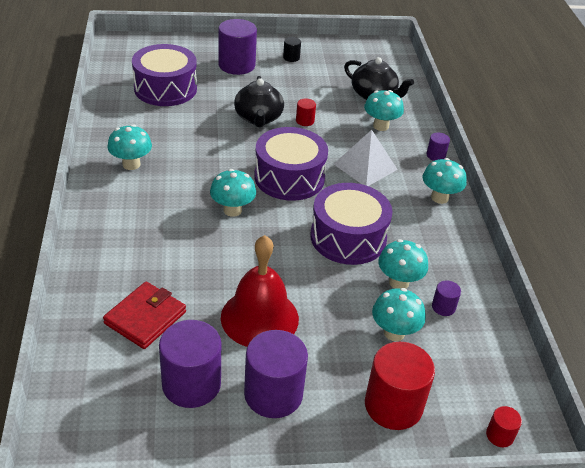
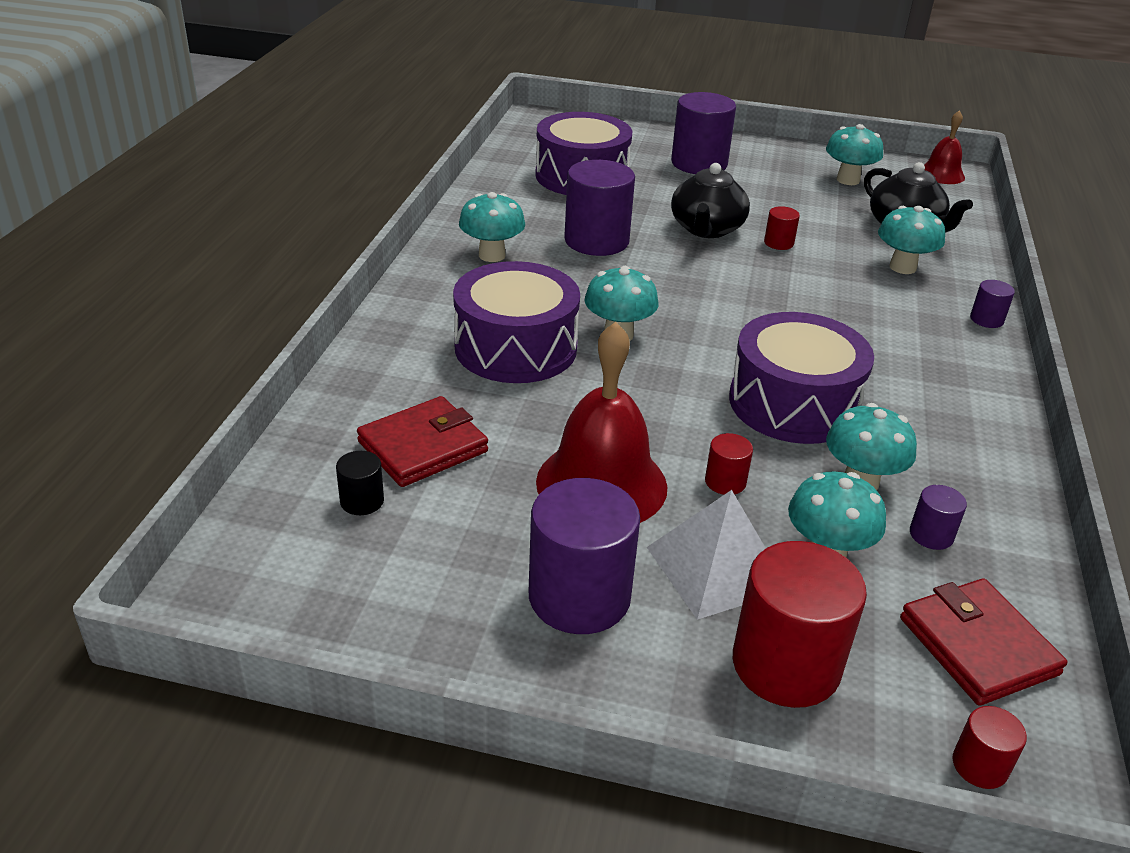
camera: 20 degrees right, 5 degrees down
purple cylinder [159,320,221,408] -> purple cylinder moved to [564,160,635,256]
purple drum [254,127,328,201] -> purple drum moved to [453,261,580,383]
black cylinder [283,37,301,62] -> black cylinder moved to [336,451,384,515]
white pyramid [334,130,398,186] -> white pyramid moved to [647,490,766,620]
turquoise mushroom [422,158,467,204] -> turquoise mushroom moved to [826,124,883,185]
none -> red cylinder [705,433,753,495]
none -> red wallet [900,578,1067,706]
none -> red bell [924,110,965,184]

